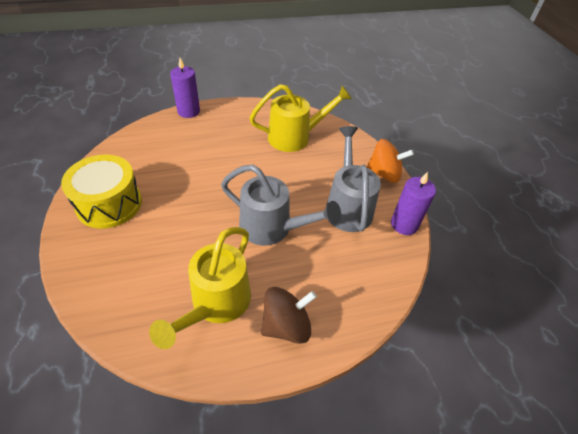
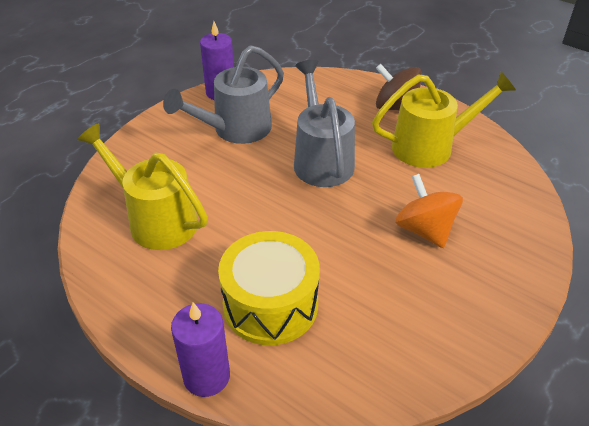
camera: 125 degrees left, 5 degrees down
yellow drum [61,155,142,229] -> yellow drum moved to [218,231,320,345]
orange spinning top [366,139,414,183] -> orange spinning top moved to [395,174,463,248]

